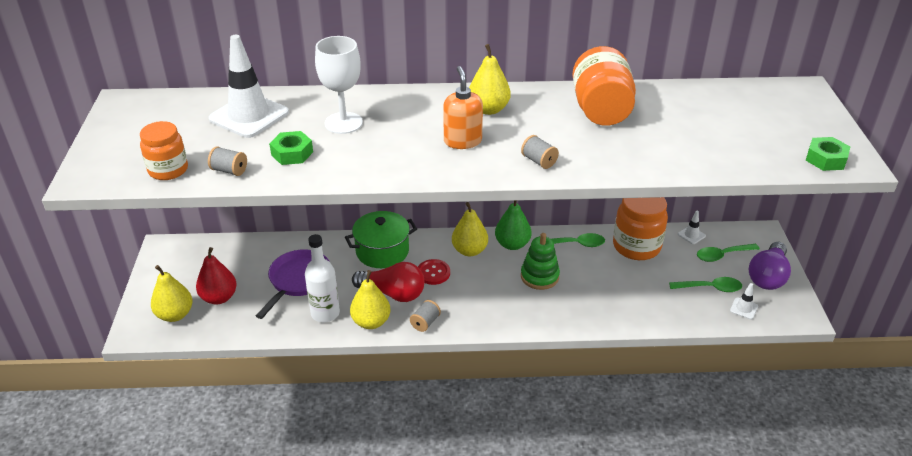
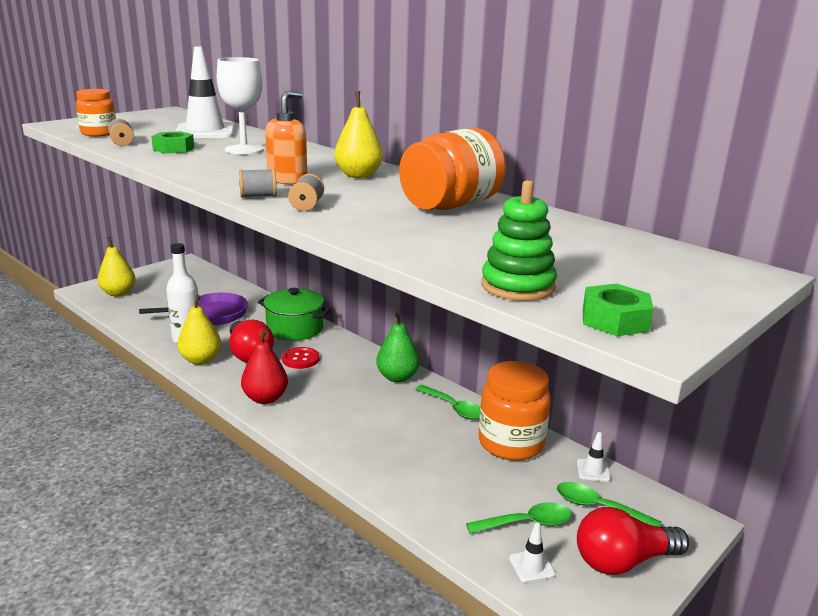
camera: 45 degrees right, 15 degrees down
red pear [196,247,237,304] -> red pear moved to [241,330,288,404]
grey spool [410,300,441,332] -> grey spool moved to [239,169,277,198]
yellow pear [452,202,488,256] -> none
green stacking toy [521,233,560,290] -> green stacking toy moved to [481,180,557,301]
green spoon [669,277,742,292] -> green spoon turned 60 degrees counterclockwise [466,502,572,534]
purple light bulb [749,242,791,290] -> red light bulb [577,507,689,575]

